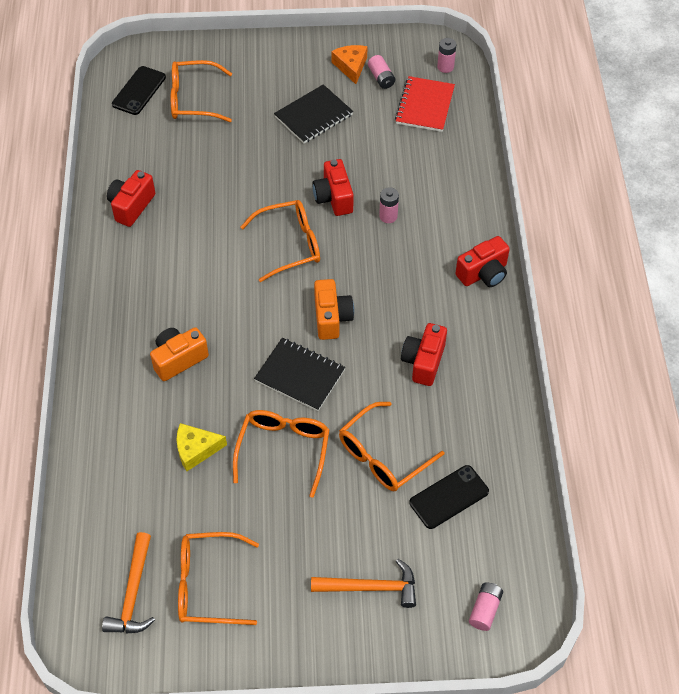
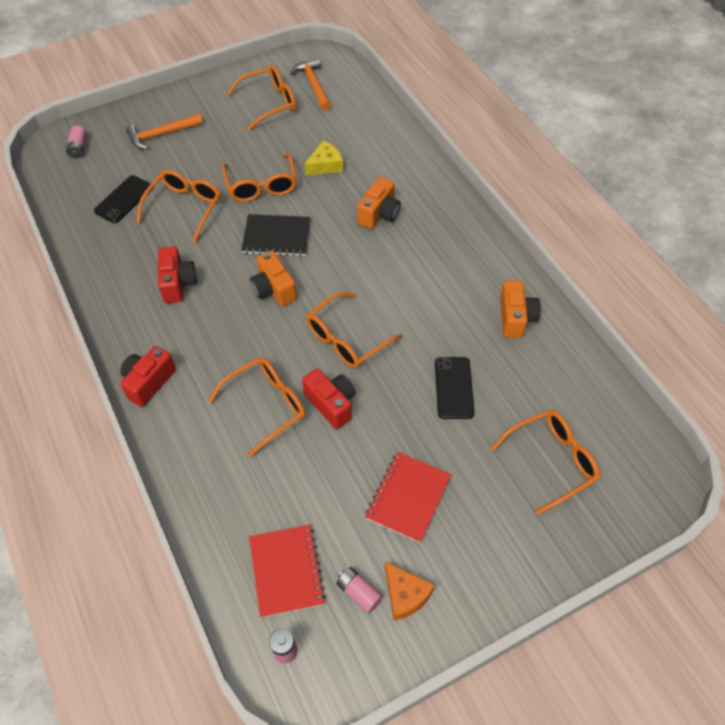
camera: 155 degrees right, 0 degrees up
red camera [107,170,155,227] -> orange camera [500,280,541,338]
black phone [112,66,166,115] -> black phone moved to [435,357,475,419]
black notebook [274,84,353,144] -> red notebook [365,452,451,543]
pink battery [379,187,399,223] -> orange glasses [208,357,306,457]

